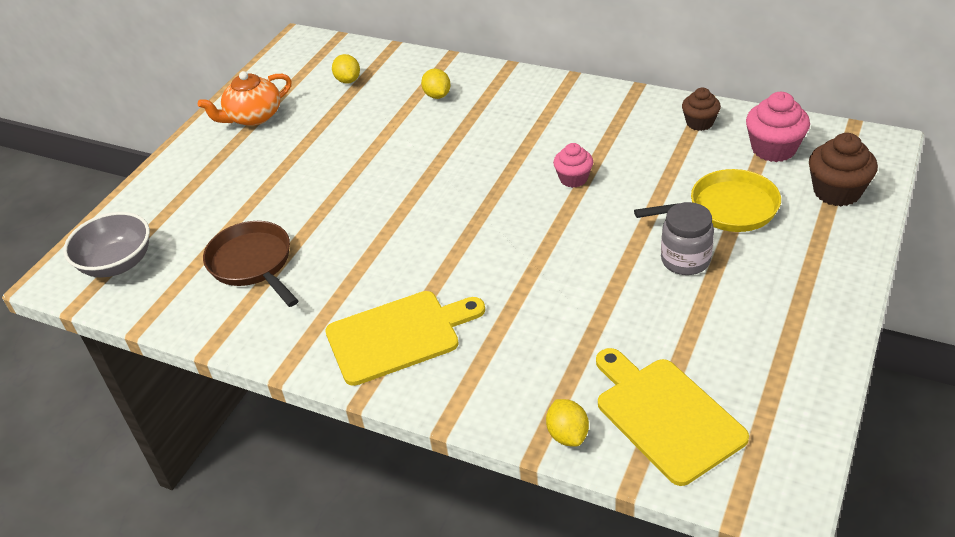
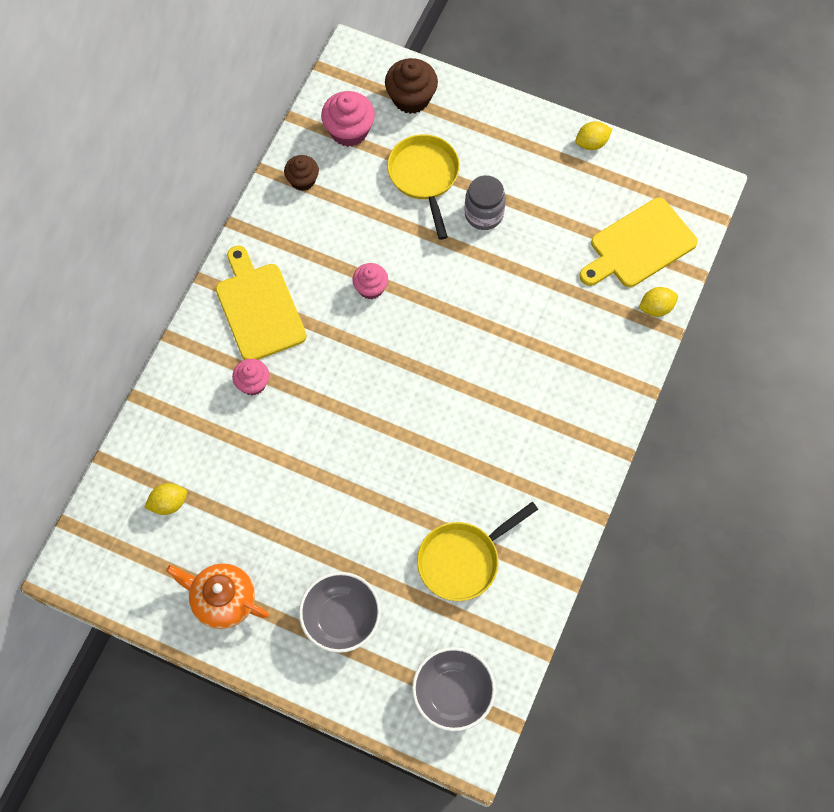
camera: 95 degrees left, 25 degrees up
orange teapot [198,71,292,126] -> orange teapot turned 150 degrees clockwise [166,563,269,629]
brown pan [203,221,298,307] -> yellow pan [417,502,538,601]
yellow cutting board [325,291,485,386] -> yellow cutting board moved to [216,245,307,360]
yellow lemon [421,69,451,99] -> yellow lemon moved to [575,121,612,150]
none -> pink cupcake [232,359,269,395]
none -> grey bowl [299,572,381,653]

